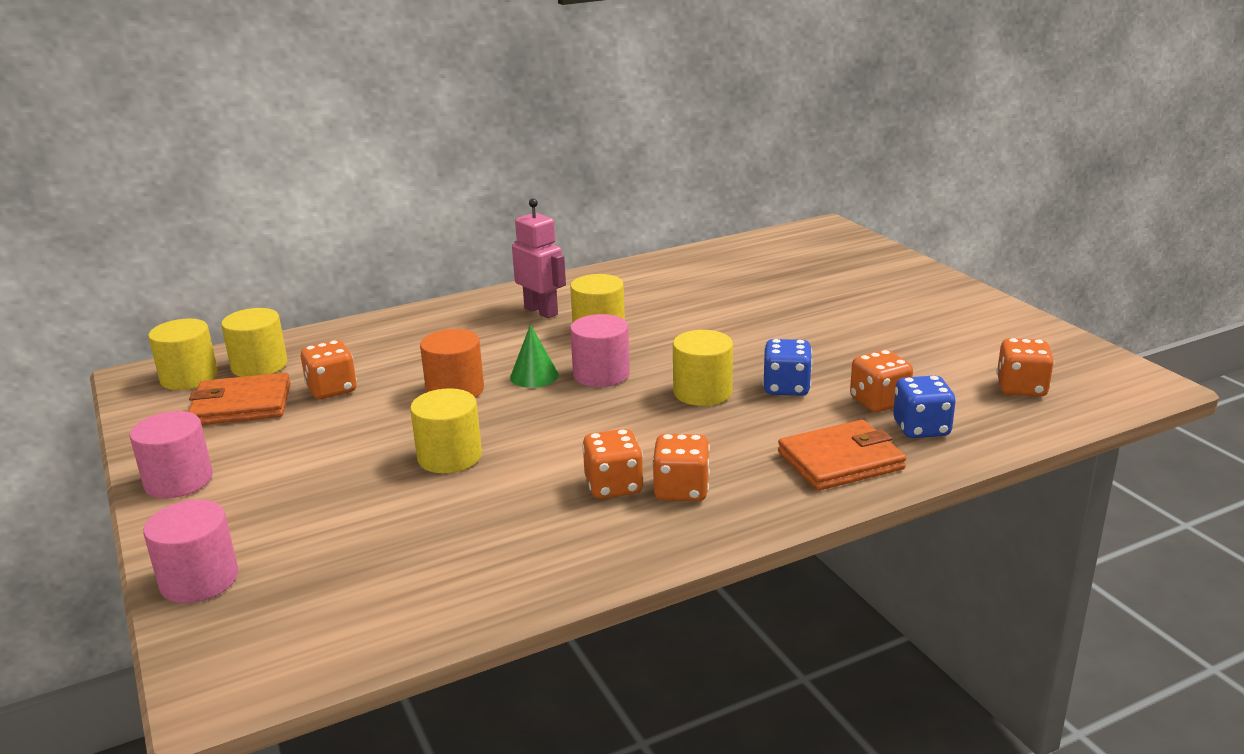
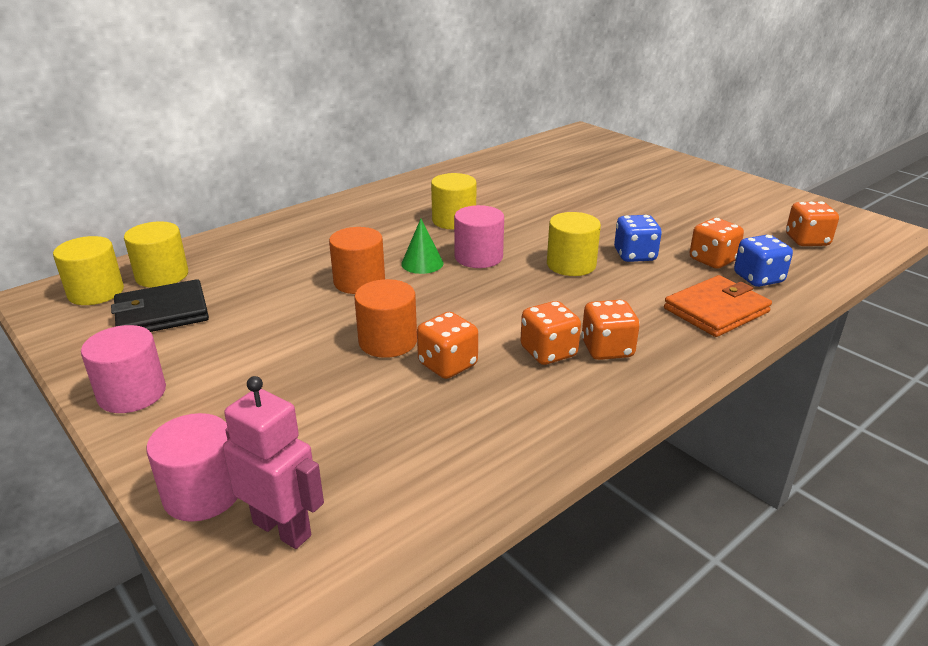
camera: 15 degrees left, 5 degrees up
orange wallet [188,373,290,425] -> black wallet [111,279,209,332]
orange dice [301,340,357,399] -> orange dice moved to [417,312,478,379]
yellow cylinder [410,388,482,473] -> orange cylinder [354,279,417,358]
pink robot [512,199,566,318] -> pink robot moved to [223,376,324,549]

